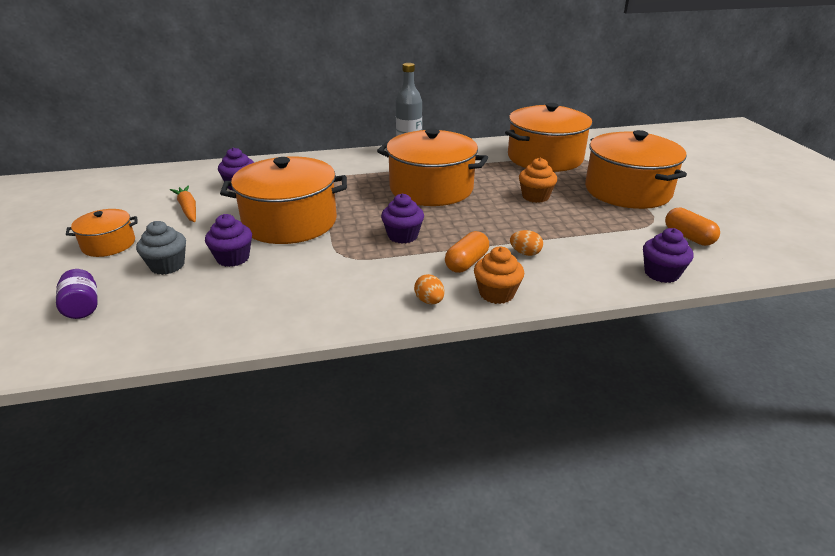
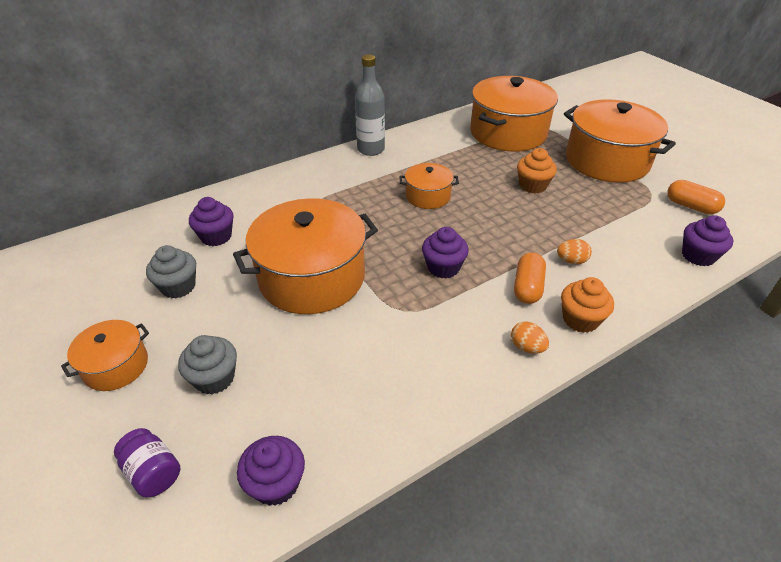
camera: 20 degrees left, 10 degrees up
orange carrot [170,185,196,222] -> grey cupcake [146,245,196,298]
purple cupcake [205,214,252,267] -> purple cupcake moved to [237,436,305,506]
orange pot [377,128,488,206] -> orange pot [400,163,459,209], size x0.50

